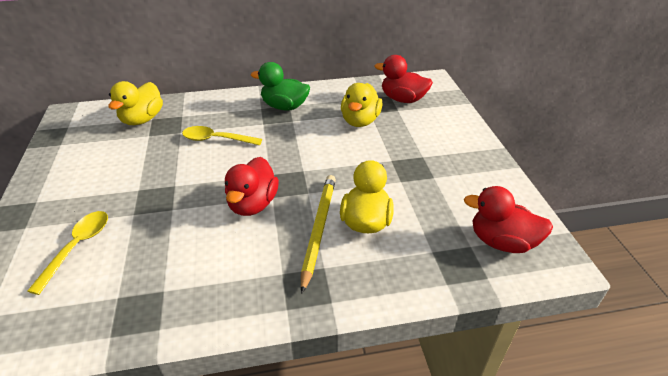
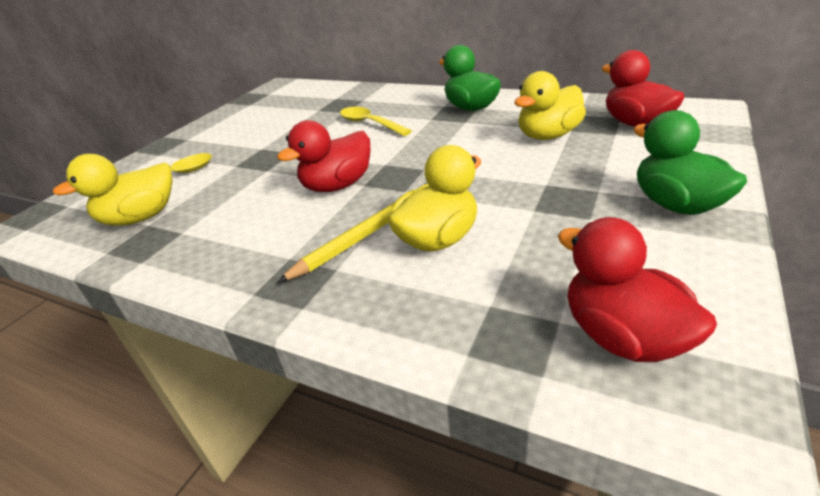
camera: 40 degrees right, 5 degrees down
yellow duck [108,81,163,125] -> yellow duck moved to [52,154,173,226]
none -> green duck [633,110,747,215]

